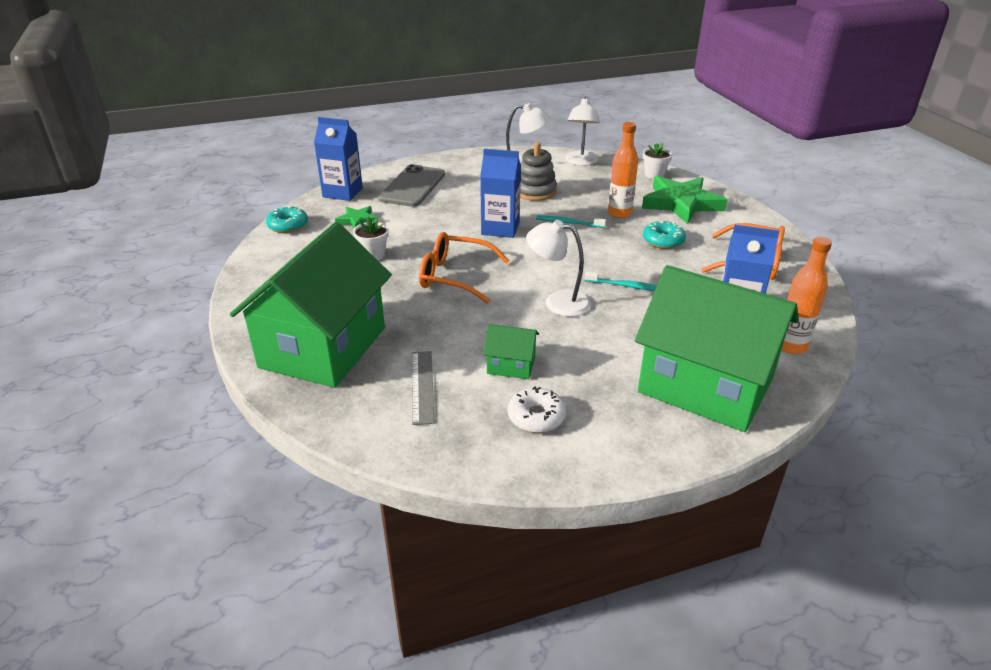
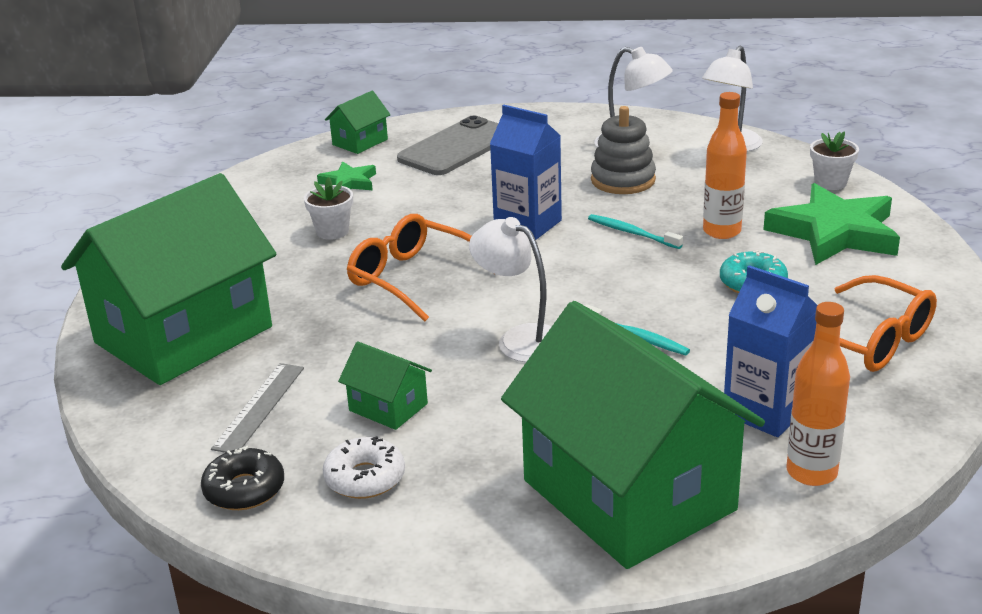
camera: 25 degrees right, 5 degrees down
turquoise donut [266,206,308,233] -> none
blue carton [314,117,363,201] -> green house [325,91,391,154]
none -> black donut [201,446,284,510]

